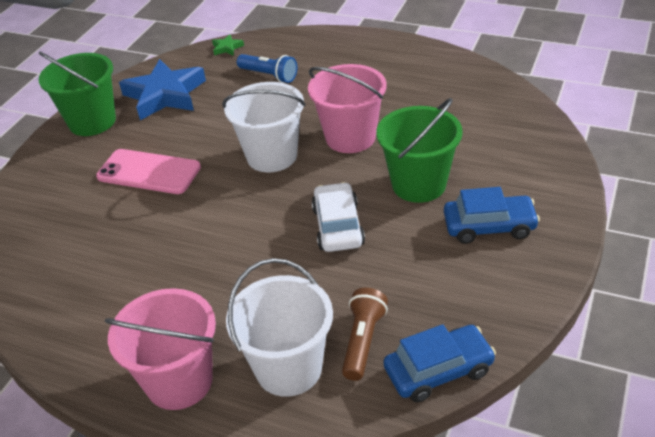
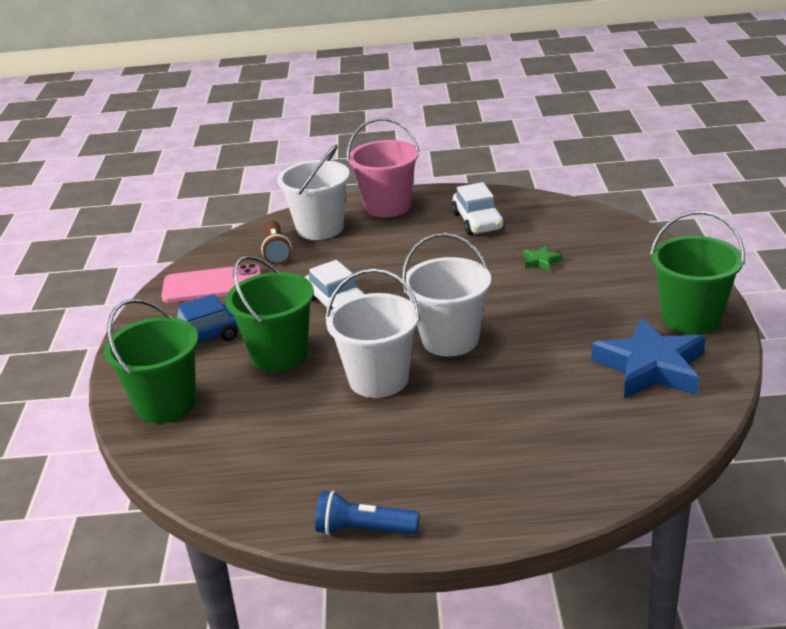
camera: 155 degrees right, 10 degrees down
pink phone [96,149,201,194] -> pink phone moved to [161,264,261,303]
green star [212,34,244,56] -> green star moved to [524,246,562,271]
blue flashlight [237,54,297,83] -> blue flashlight moved to [315,491,420,535]
pink bucket [308,64,387,153] -> white bucket [325,268,420,398]
blue car [383,324,496,402] -> none
none -> green bucket [104,299,198,423]
none -> white car [452,182,505,235]

